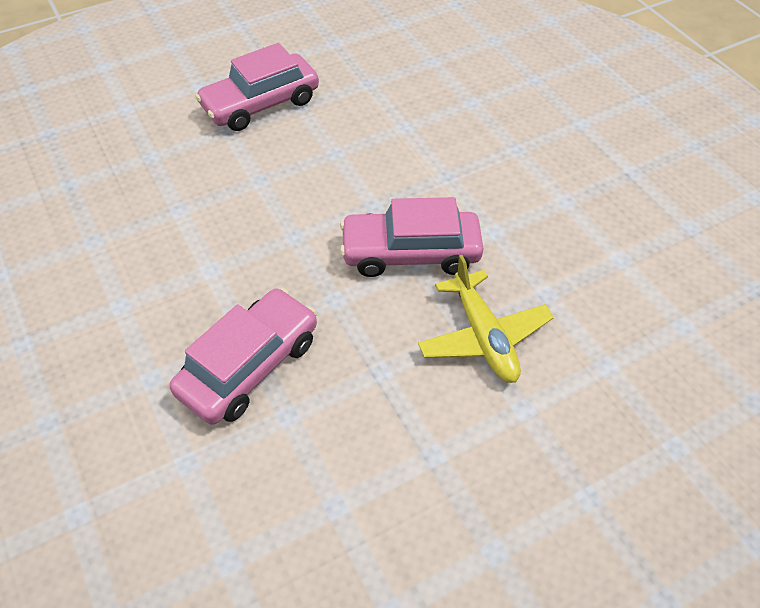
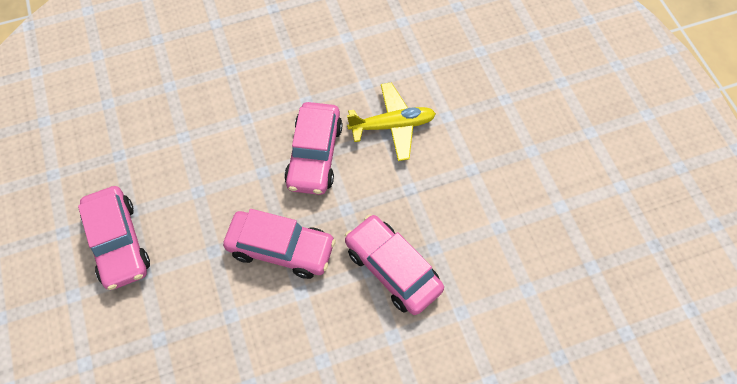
camera: 80 degrees left, 10 degrees up
none -> pink car [223,209,336,279]

